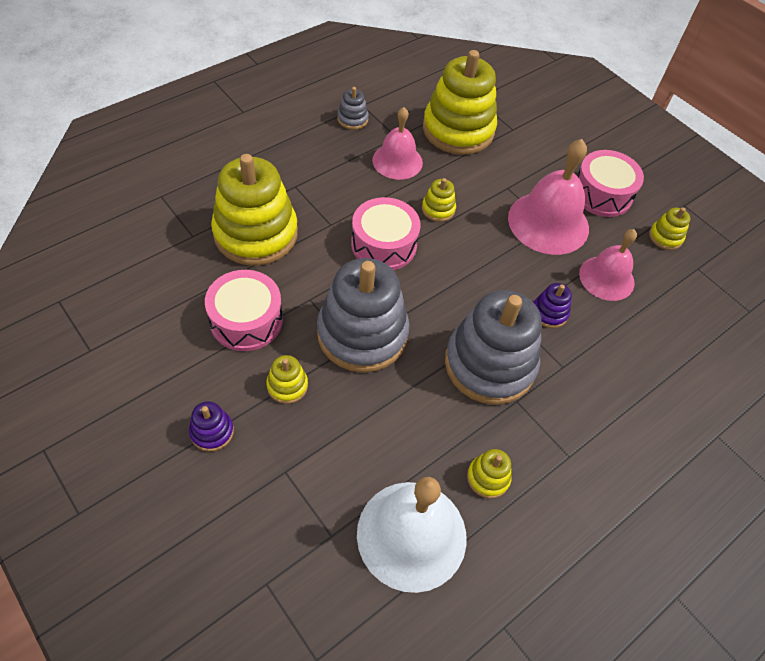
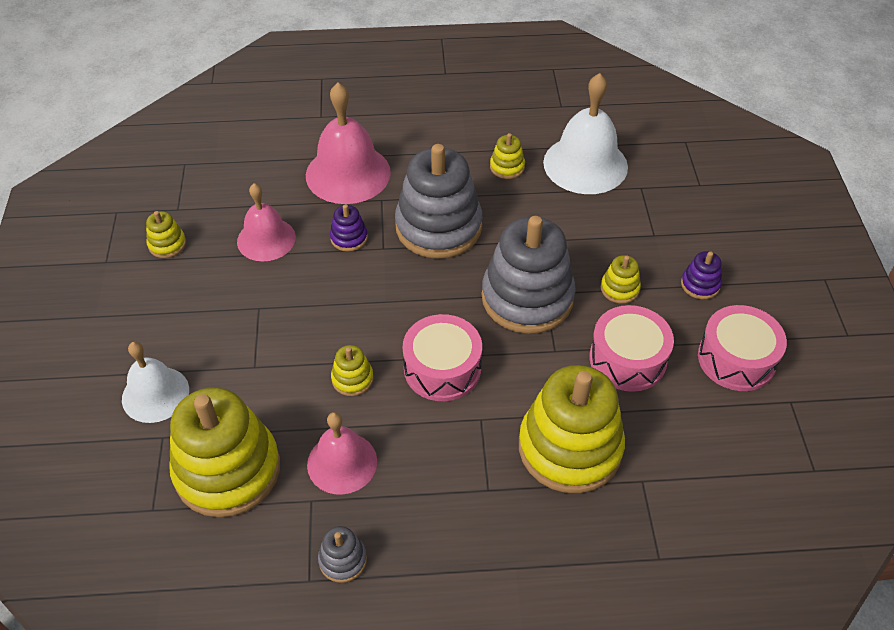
camera: 140 degrees left, 5 degrees down
pink bell [508,139,589,255] -> pink bell moved to [306,83,391,204]
pink drum [577,150,644,217] -> pink drum moved to [698,305,787,391]
none -> white bell [122,342,189,423]

